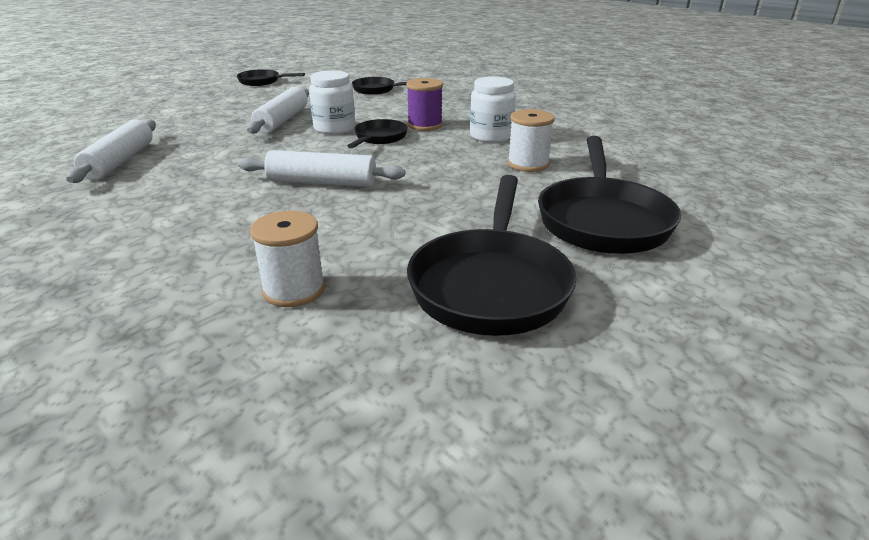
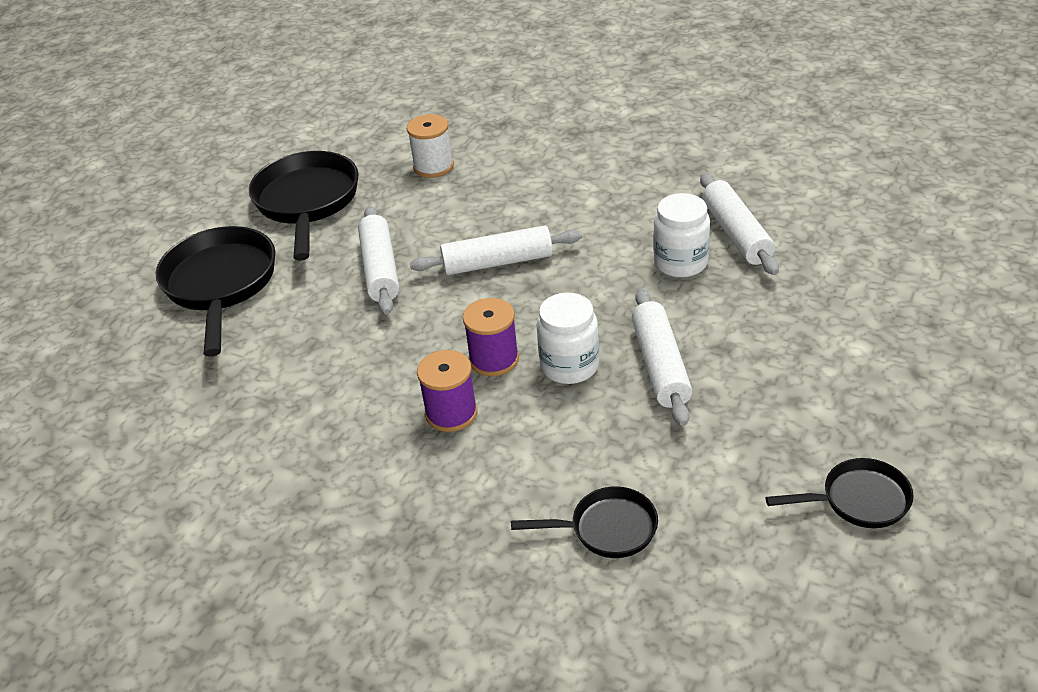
camera: 165 degrees right, 10 degrees up
black pan [347,119,408,148] -> purple spool [463,298,519,376]
white jar [470,76,516,143] -> white jar moved to [653,193,710,278]
white spool [507,109,555,172] -> none
none -> white rolling pin [358,206,399,314]

